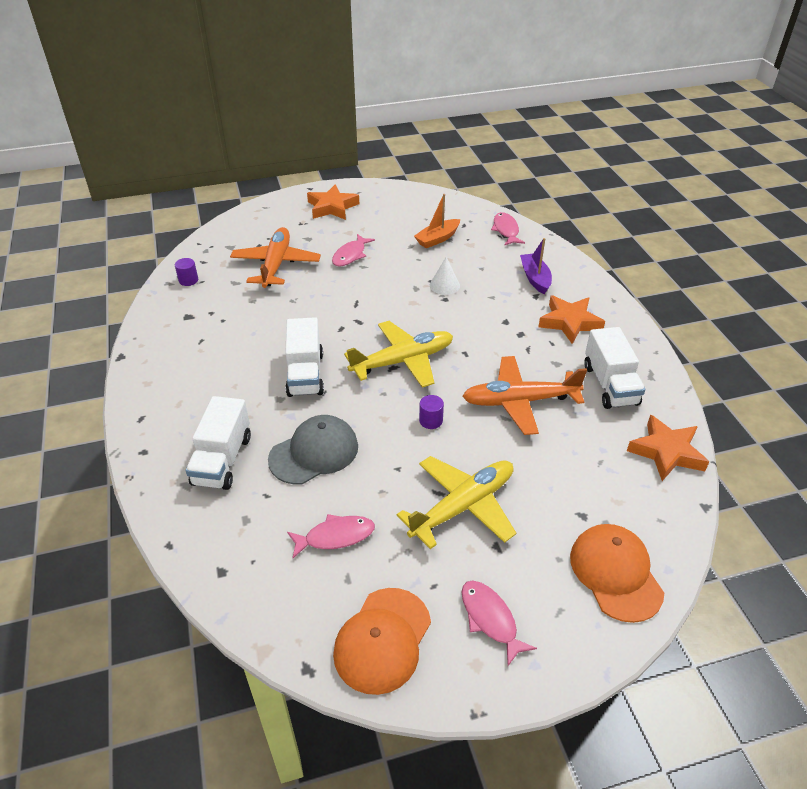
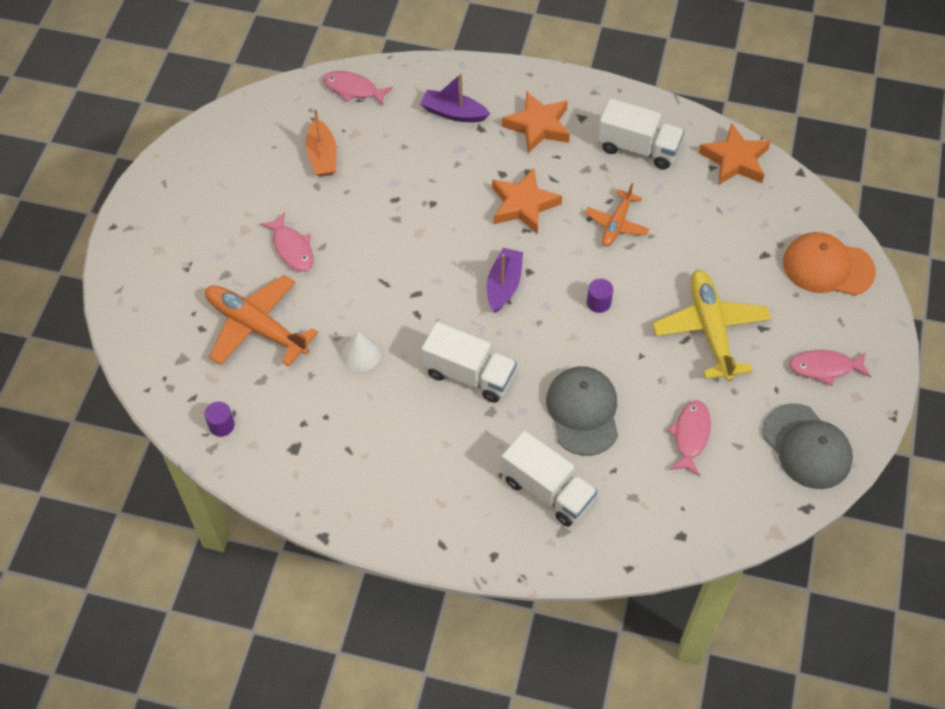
camera: 60 degrees left, 15 degrees up
orange star [307,185,359,220] -> orange star moved to [492,168,562,234]
orange cap [333,588,431,695] -> grey cap [762,403,853,489]
yellow plane [344,321,453,388] -> purple boat [487,248,523,313]
white cone [430,257,460,295] -> white cone moved to [341,332,381,372]
orange plane [462,356,587,435] -> orange plane [585,183,649,247], size x0.59

